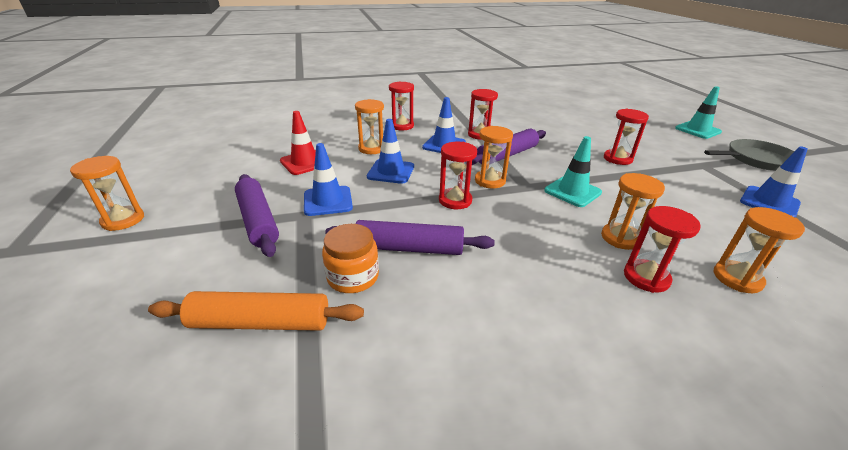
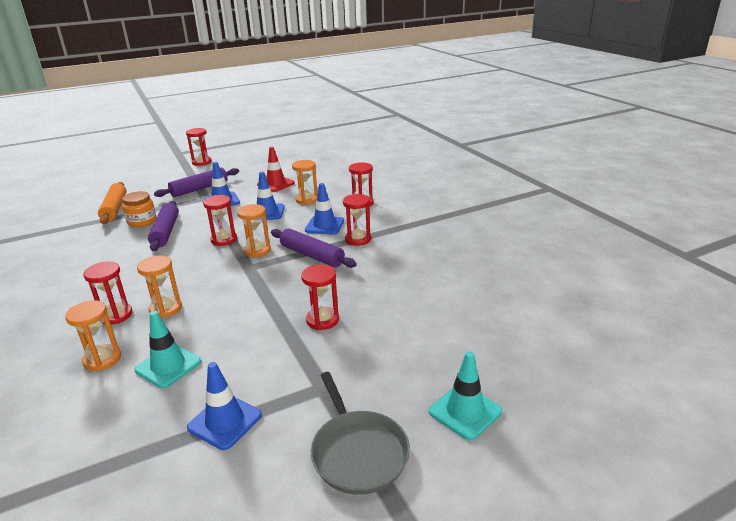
camera: 80 degrees right, 5 degrees down
orange hourglass [70,156,144,231] -> red hourglass [186,128,212,166]
turquoise traffic cone [544,136,602,207] -> turquoise traffic cone moved to [134,311,201,388]

